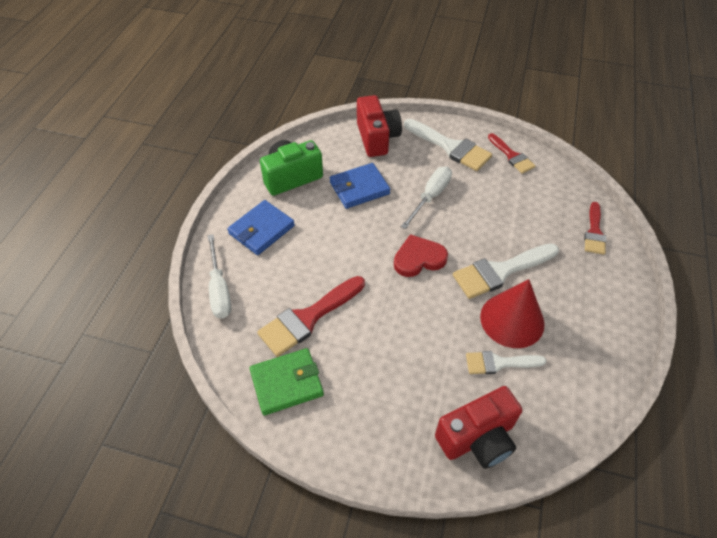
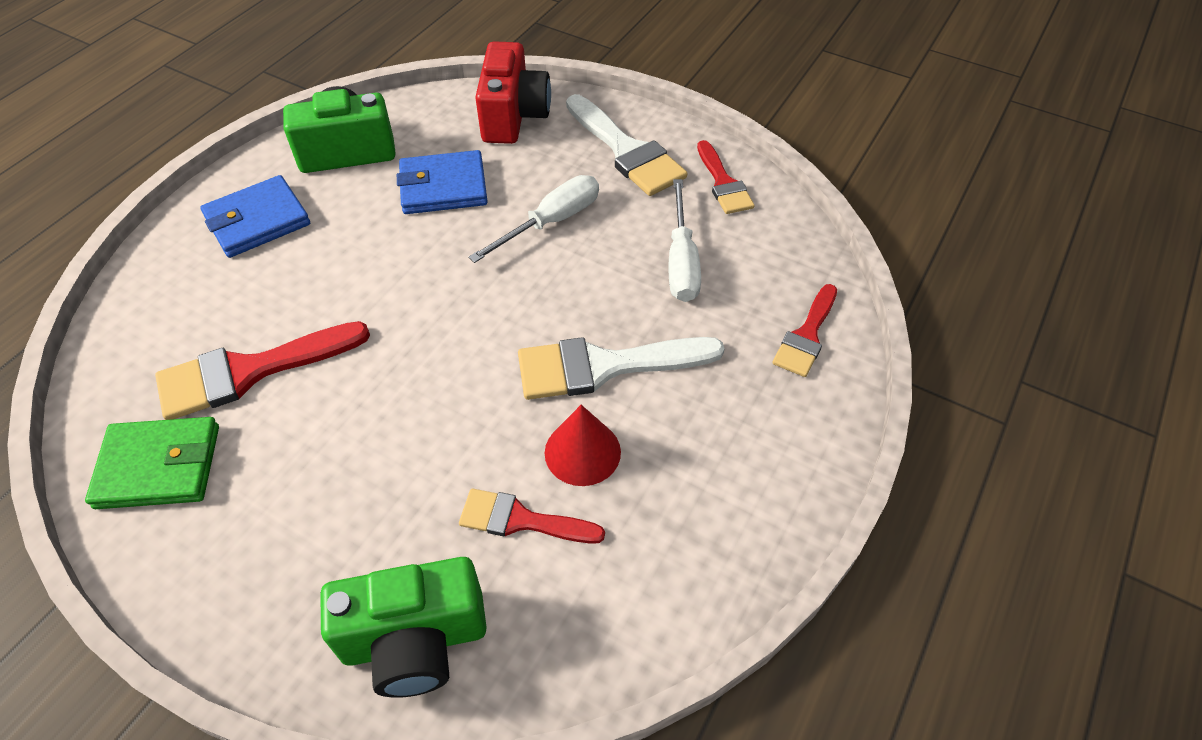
camera: 15 degrees right, 0 degrees up
white screwdriver [208,234,231,318] -> white screwdriver moved to [669,179,701,302]
red heart [394,234,448,277] -> none
red camera [435,386,522,469] -> green camera [320,557,487,698]
white brush [466,351,547,374] -> red brush [459,488,605,544]
red cone [480,279,545,348] -> red cone [545,405,621,486], size x0.66

